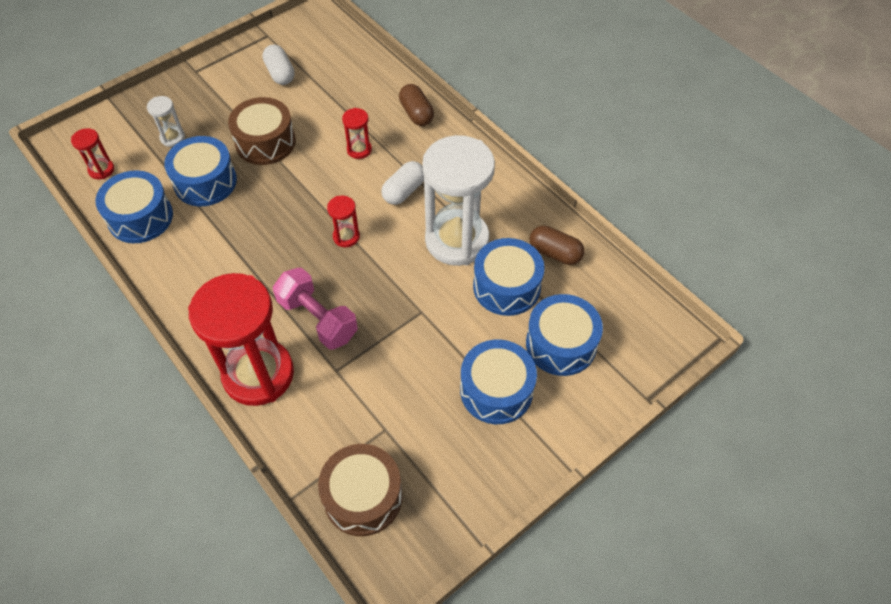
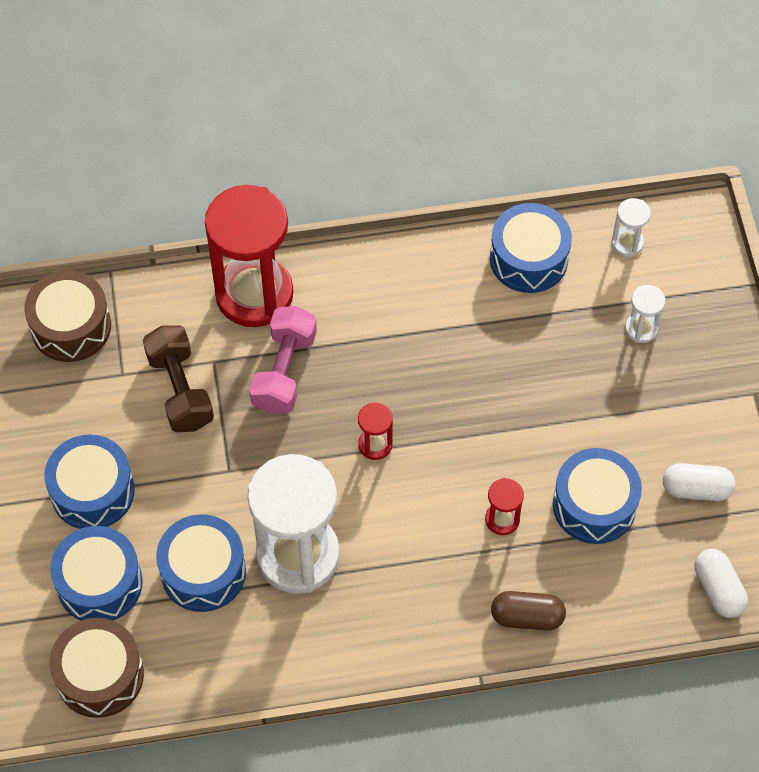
camera: 120 degrees right, 5 degrees up
red hourglass [71,128,114,179] -> white hourglass [611,198,651,257]
blue drum [164,136,237,206] -> blue drum moved to [553,448,642,544]
brown drum [228,97,296,165] -> brown drum moved to [50,618,144,718]
pink dumbbell [273,268,358,349] -> pink dumbbell turned 60 degrees counterclockwise [249,306,317,414]
white capsule [381,161,424,205] -> white capsule moved to [695,549,748,618]
brown capsule [530,226,584,265] -> none
none -> brown dumbbell [143,325,214,432]

